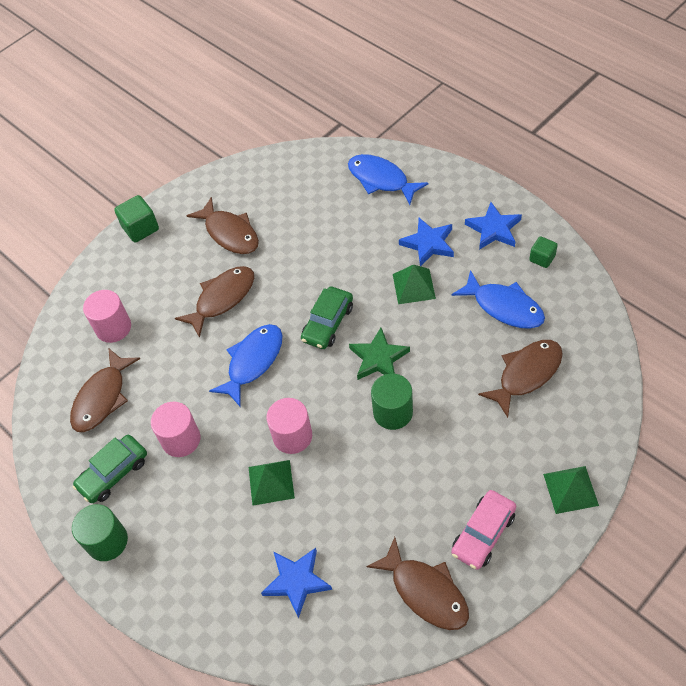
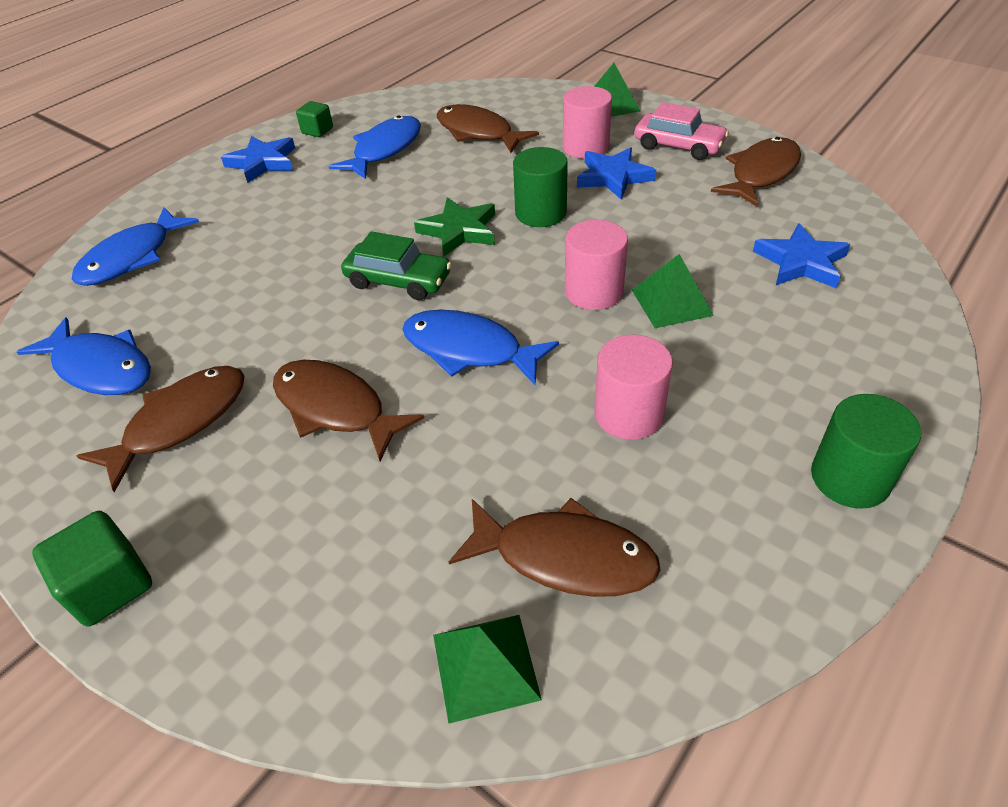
camera: 100 degrees left, 10 degrees down
green car [73,435,147,503] -> none
pink cylinder [83,290,131,343] -> pink cylinder moved to [563,86,612,159]
green pyramid [393,264,436,304] -> green pyramid moved to [433,615,542,723]
blue star [399,218,454,266] -> blue star moved to [577,147,656,200]
none -> blue fish [17,317,151,395]

